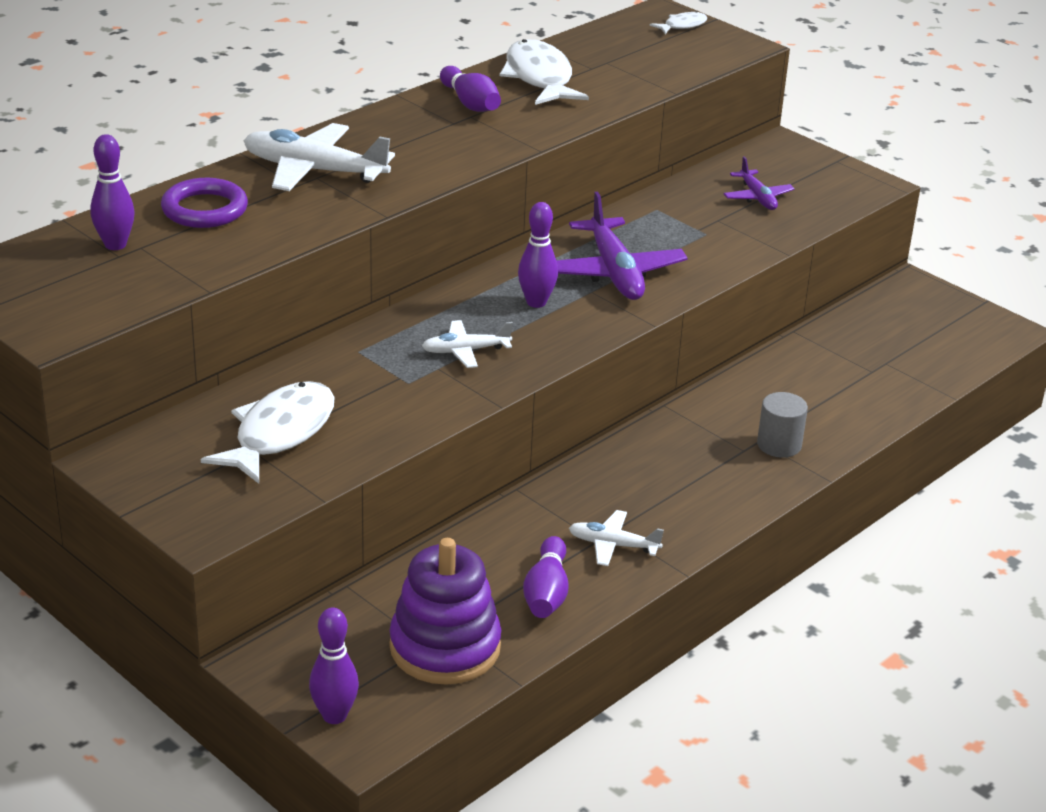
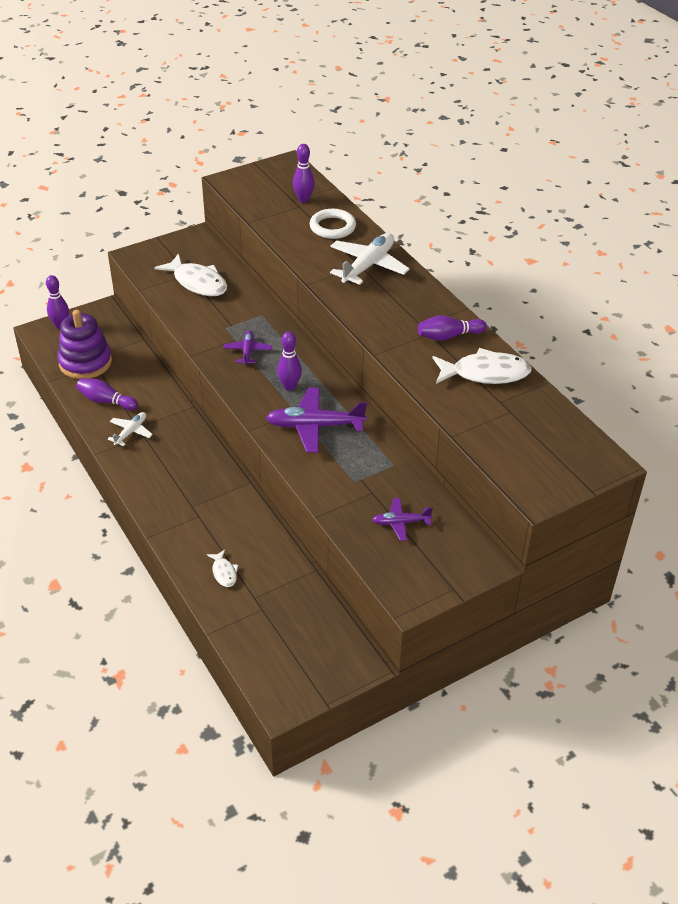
camera: 105 degrees right, 10 degrees up
purple ring [161,178,248,228] -> white ring [310,209,356,239]
white plane [422,320,513,368] -> purple plane [223,330,272,365]
white fish [650,11,707,34] -> white fish moved to [207,549,238,587]
grey cylinder [757,392,808,458] -> none

